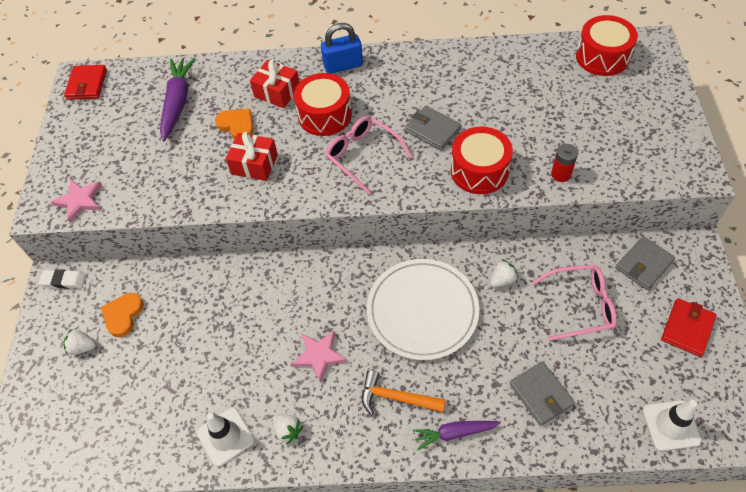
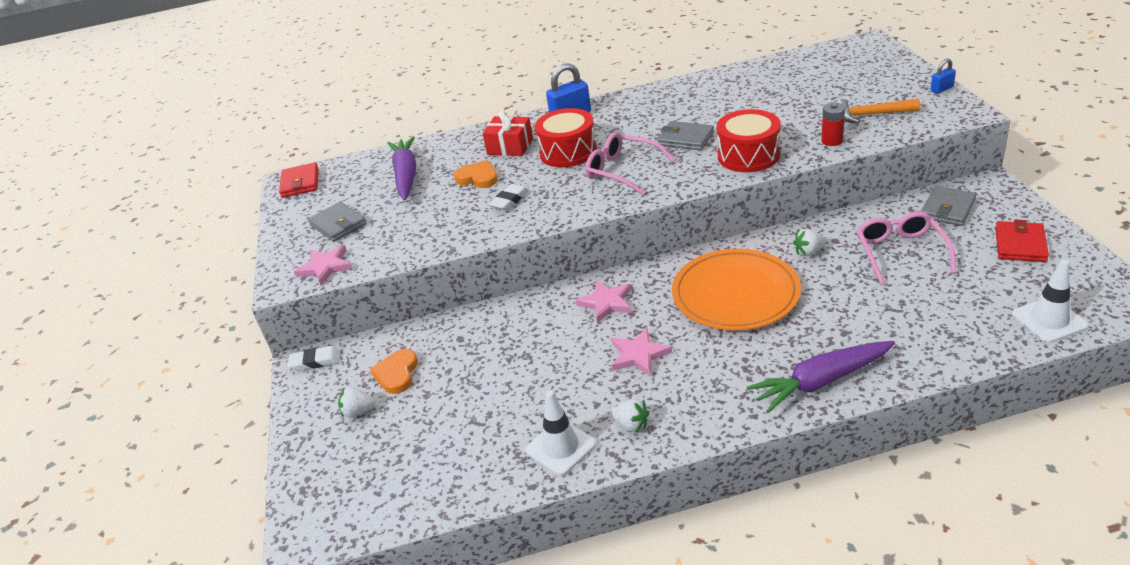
camera: 10 degrees left, 20 degrees down
red gift [226,132,278,181] -> white eraser [489,184,529,211]
orange hammer [362,370,446,415] -> orange hammer moved to [836,98,920,124]
white plate [367,259,479,360] -> orange plate [672,249,801,330]
purple carrot [413,421,501,450] -> purple carrot [747,341,895,413], size x1.58
white strawberry [490,259,518,287] -> white strawberry turned 150 degrees counterclockwise [793,229,826,256]
grey wallet [509,361,575,426] -> grey wallet moved to [308,202,367,242]
pink glasses [532,265,617,341] -> pink glasses turned 75 degrees counterclockwise [857,212,957,285]
red drum [576,15,638,76] -> none
none -> pink star [576,280,632,323]
none -> blue padlock [930,59,956,94]

